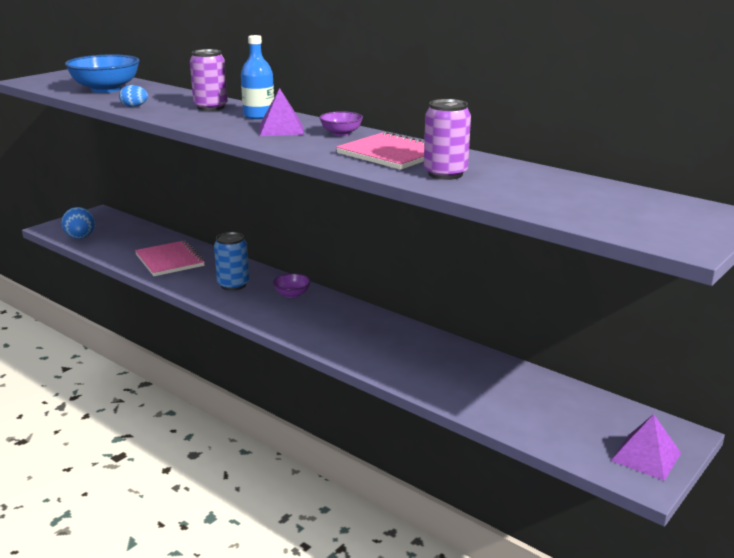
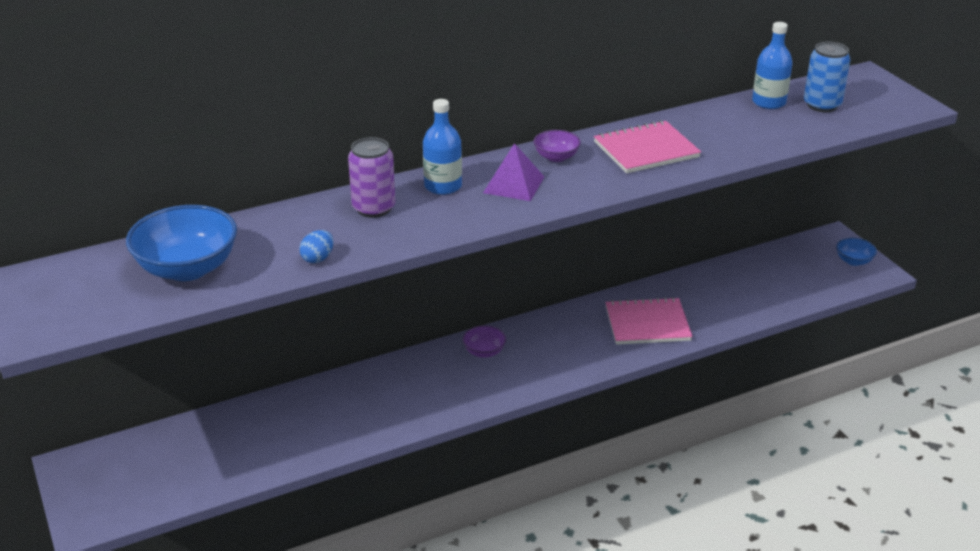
camera: 65 degrees left, 10 degrees up
blue egg [62,207,95,239] -> none
pink notebook [135,241,205,276] -> pink notebook moved to [605,297,693,345]
blue can [214,232,249,291] -> blue can moved to [804,42,851,112]
purple can [424,99,471,180] -> none
purple pyramid [611,414,681,481] -> blue bowl [836,238,877,266]
none -> blue bottle [752,22,793,109]

